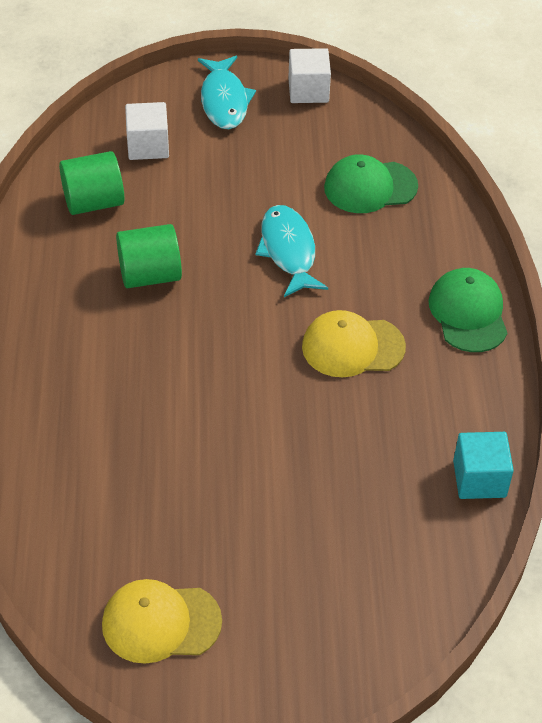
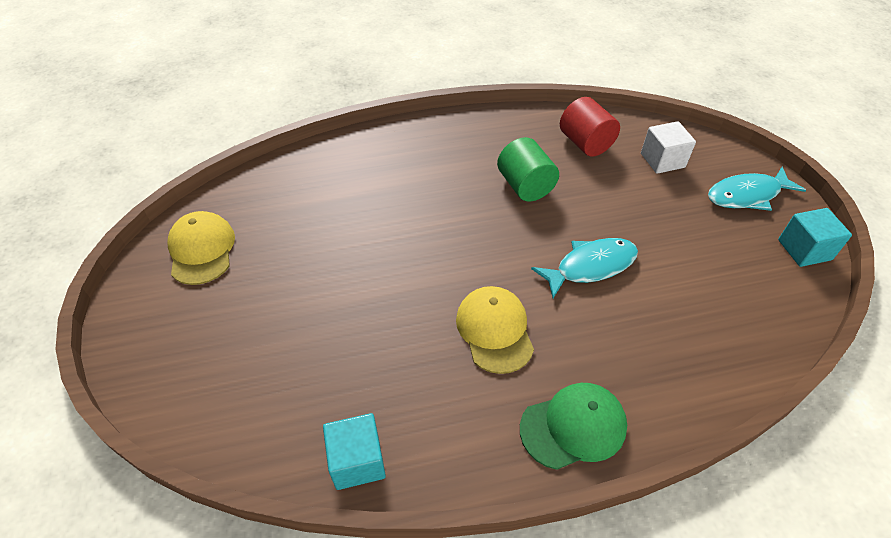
camera: 80 degrees right, 0 degrees up
green cylinder [59,151,125,215] -> red cylinder [560,97,620,157]
white cube [288,48,331,103] -> turquoise cube [778,208,852,267]
green cap [324,154,418,213] -> none

